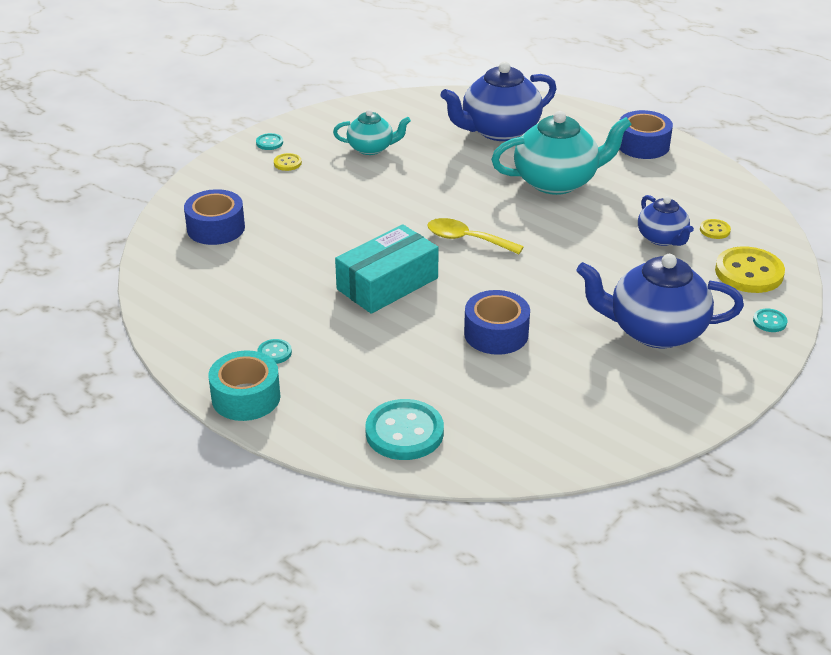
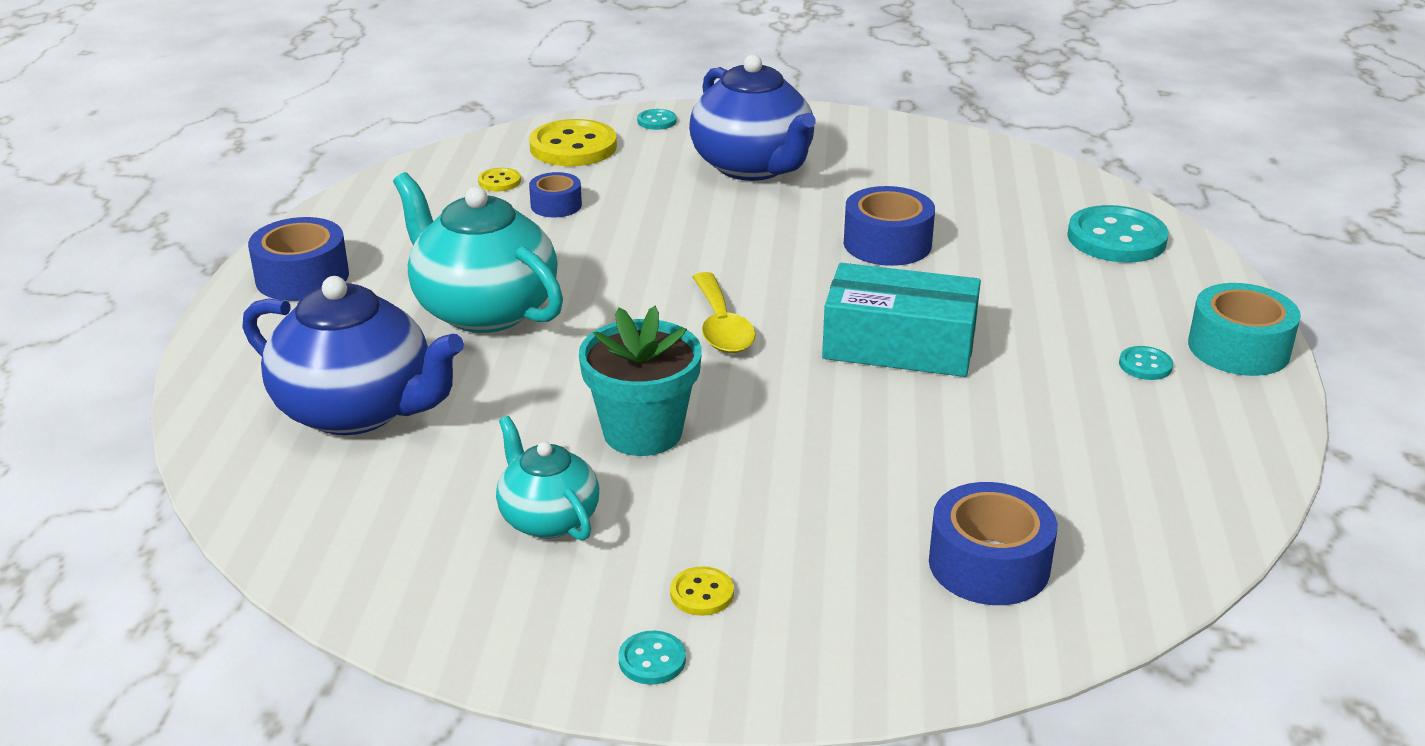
camera: 125 degrees left, 5 degrees down
blue teapot [638,195,694,246] -> blue tape [529,172,582,218]
none -> turquoise flower pot [579,306,702,456]

